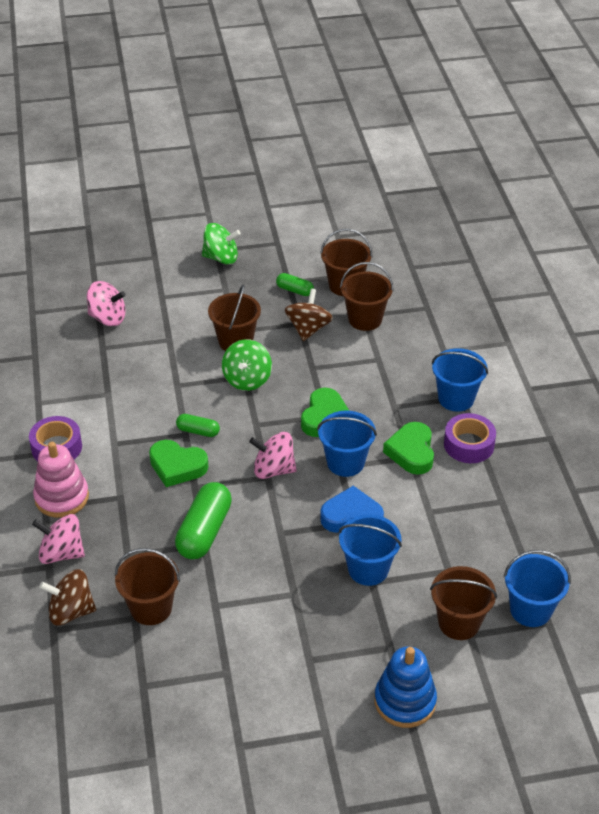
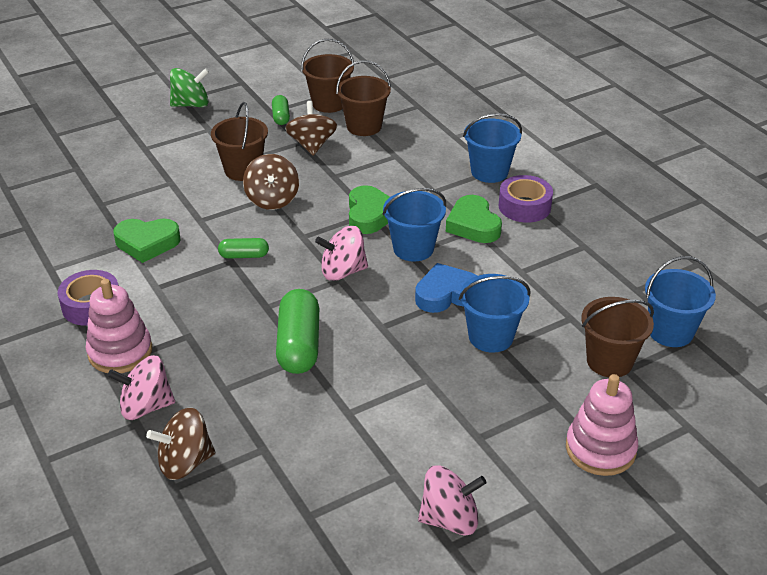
camera: 20 degrees left, 5 degrees down
pink spinning top [87,281,126,326] -> pink spinning top moved to [418,465,487,536]
brown bucket [115,548,180,625] -> none
green heart [149,440,208,487] -> green heart moved to [113,219,180,263]
green spinning top [222,339,272,391] -> brown spinning top [243,154,299,210]
green capsule [276,273,314,296] -> green capsule turned 75 degrees clockwise [272,95,290,125]
blue stacking toy [374,646,437,728] -> pink stacking toy [566,374,638,476]

